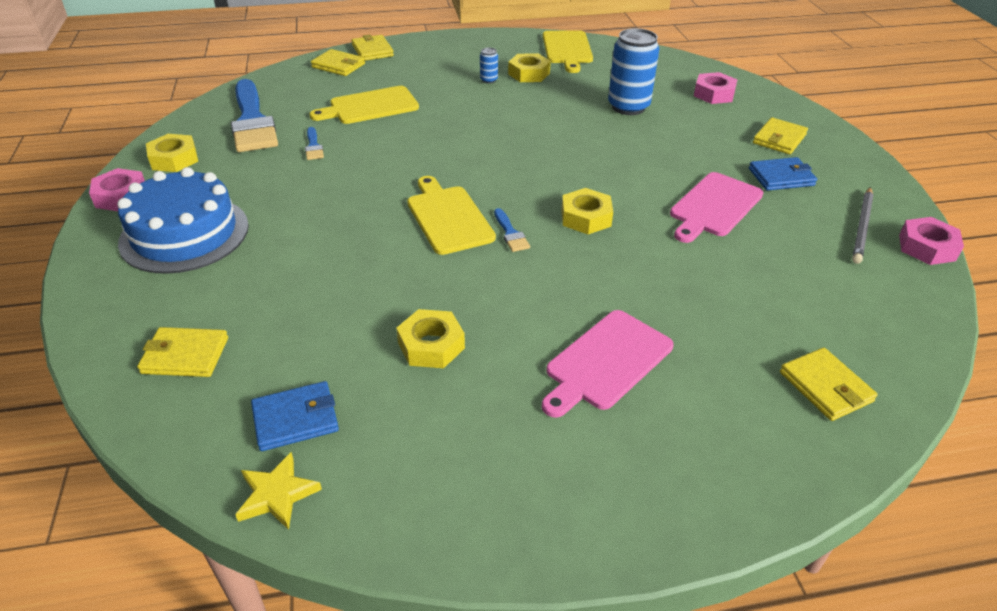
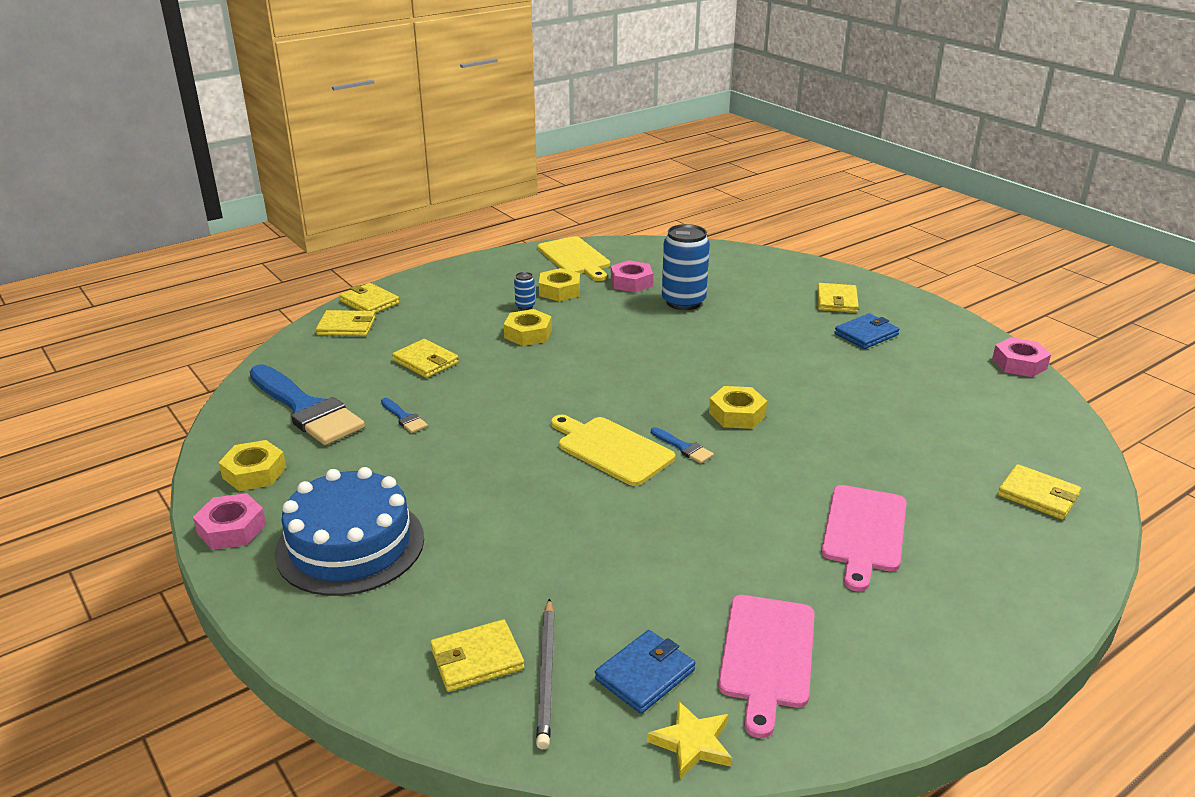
camera: 25 degrees left, 10 degrees down
yellow cutting board [309,86,419,124] -> yellow wallet [392,339,459,378]
yellow nut [396,309,465,368] -> yellow nut moved to [504,309,552,346]
pink cutting board [670,172,763,243] -> pink cutting board moved to [718,595,815,738]
pink nut [694,72,737,104] -> pink nut moved to [611,260,653,293]
grey pencil [852,187,874,264] -> grey pencil moved to [536,598,555,749]

